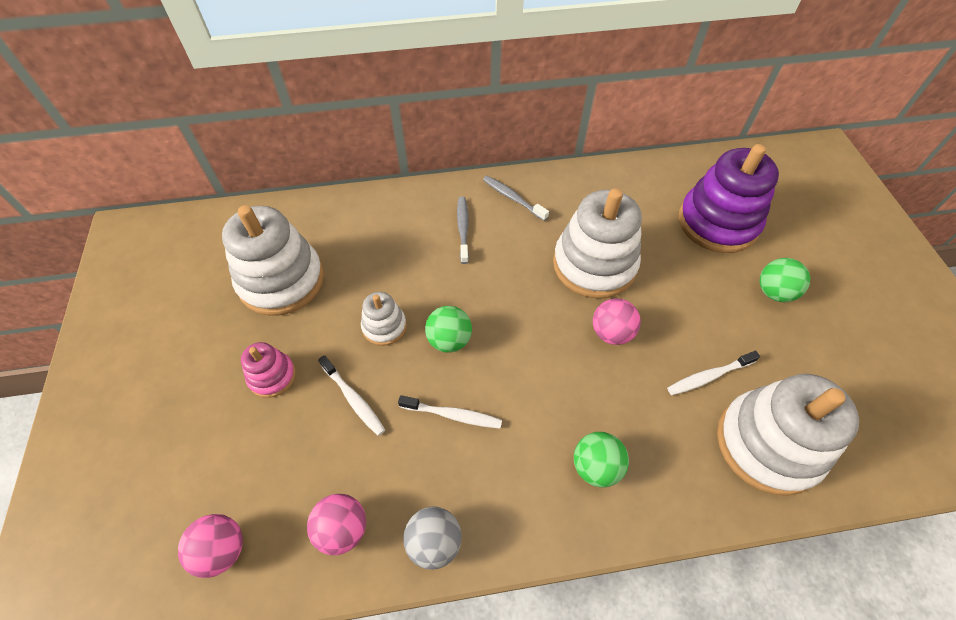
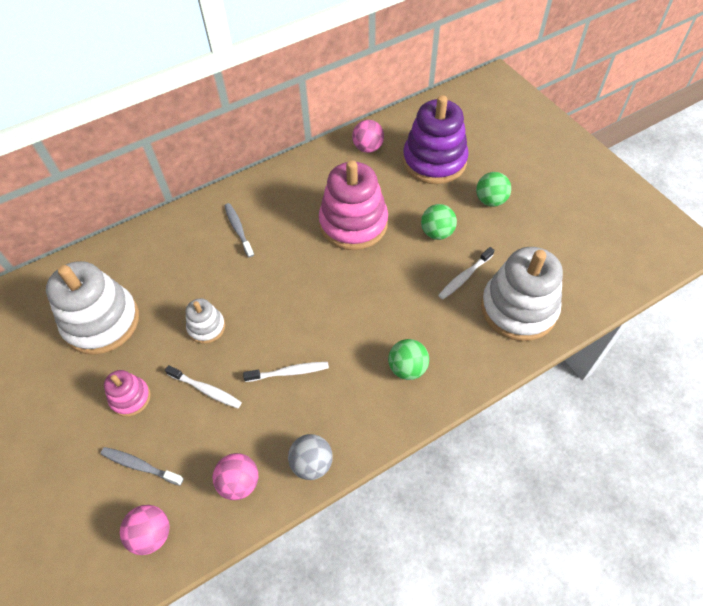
camera: 20 degrees left, 0 degrees up
green ball [425,306,472,353] -> green ball moved to [421,204,457,240]
grey toothbrush [483,176,549,221] -> grey toothbrush moved to [101,447,184,486]
white stacking toy [553,188,642,298] -> pink stacking toy [319,160,388,250]
pink ball [593,298,641,345] -> pink ball moved to [352,120,384,153]

